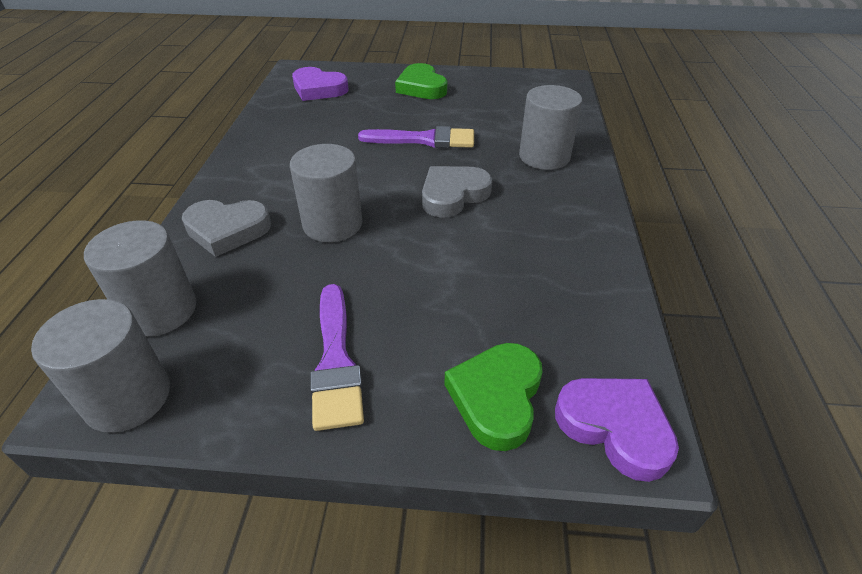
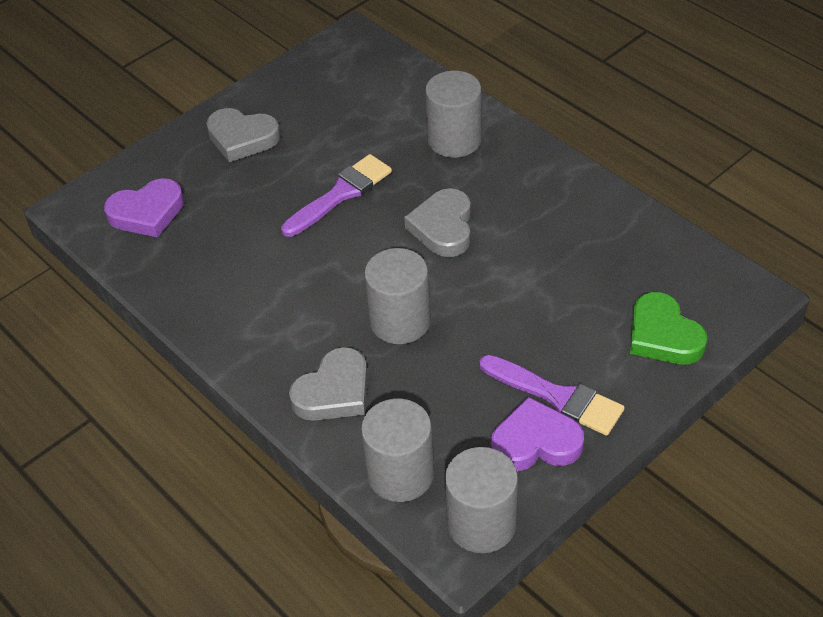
camera: 45 degrees left, 5 degrees up
green heart [395,63,447,99] -> grey heart [206,108,280,162]
purple heart [555,378,679,482] -> purple heart moved to [491,397,584,471]

